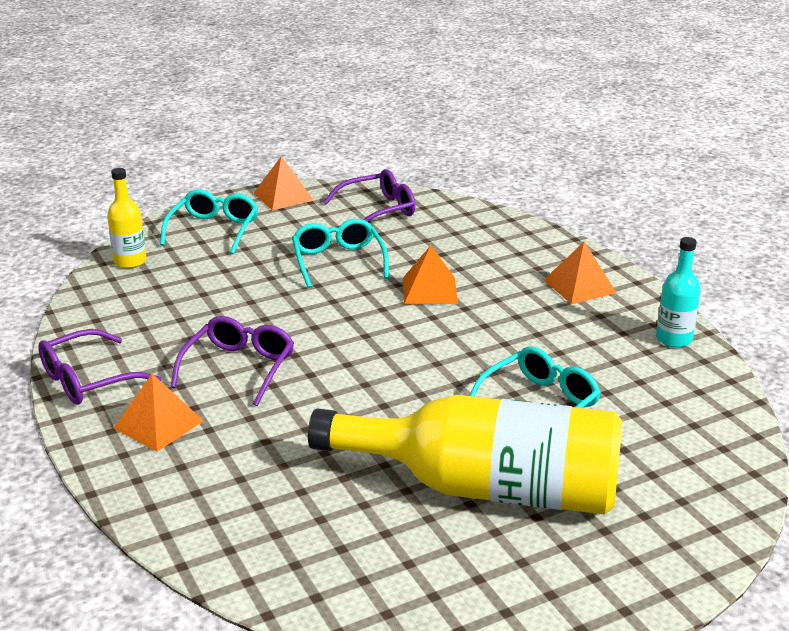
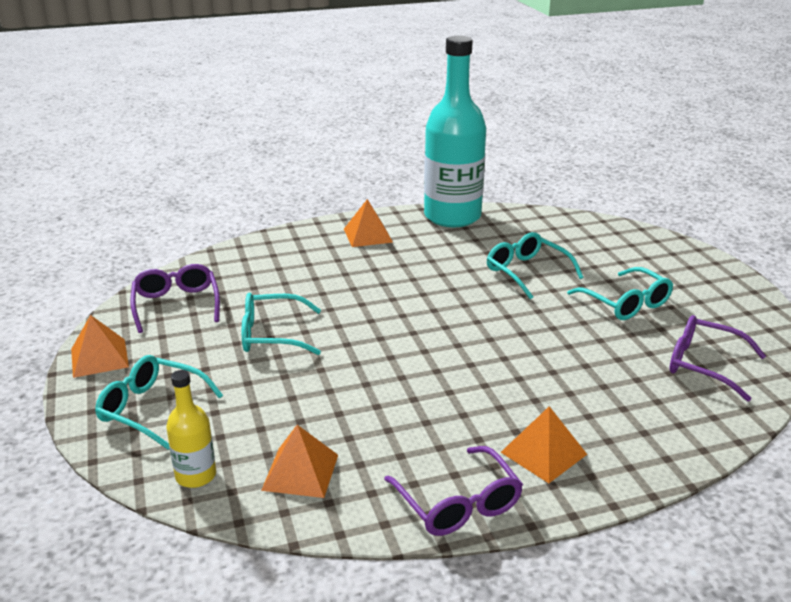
camera: 80 degrees left, 0 degrees up
purple glasses [170,316,294,406] -> purple glasses moved to [669,315,766,402]
yellow bottle [308,395,622,515] -> turquoise glasses [567,267,673,320]
orange pyramid [403,245,458,304] -> orange pyramid moved to [261,425,338,498]
turquoise bottle [656,237,701,348] -> turquoise bottle [424,36,486,227], size x2.26

